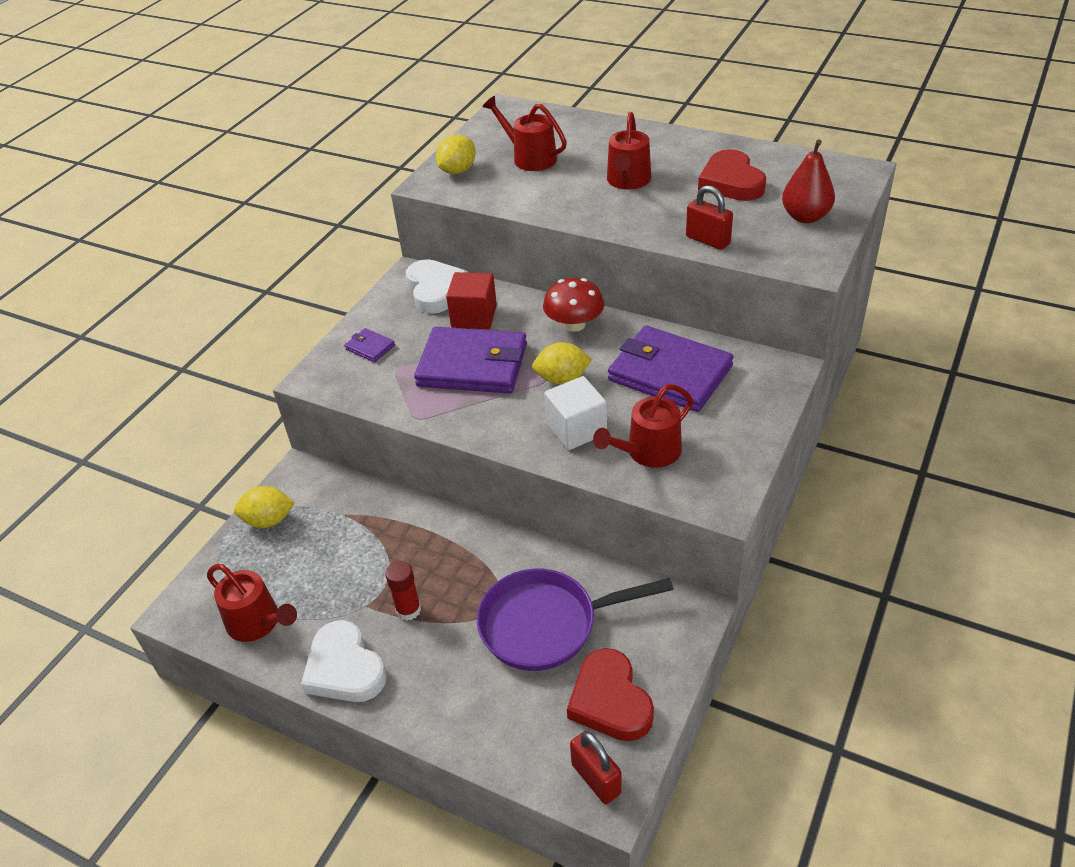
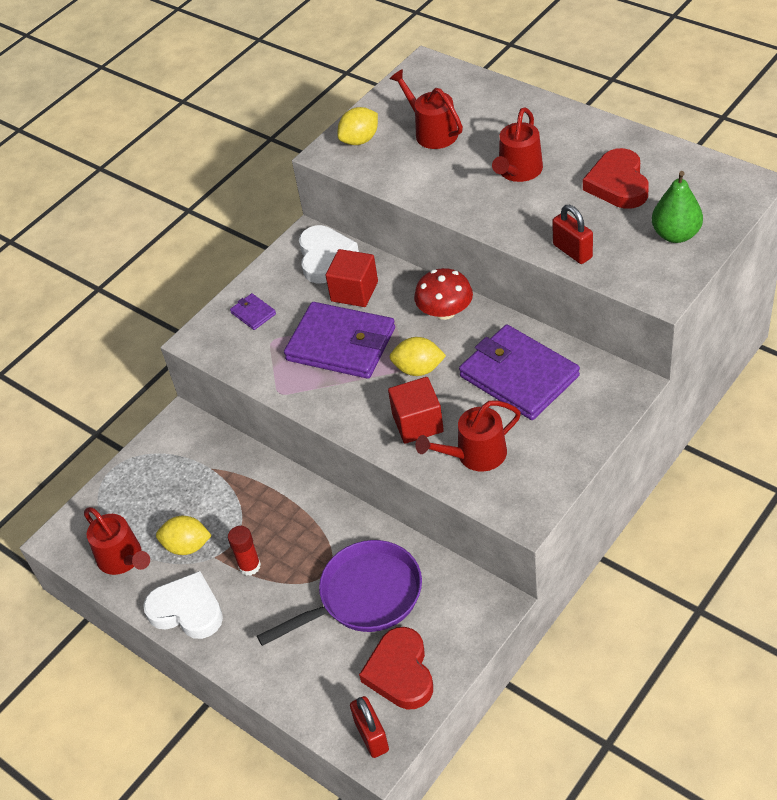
camera: 15 degrees right, 5 degrees up
yellow lemon [234,486,295,528] -> yellow lemon moved to [156,516,212,555]
white heart [301,620,387,702] -> white heart turned 135 degrees clockwise [143,571,223,639]
purple pan [477,568,674,671] -> purple pan turned 150 degrees clockwise [257,540,422,646]
white cube [544,376,607,450] -> red cube [388,377,444,444]
red pear [782,139,835,223] -> green pear [652,171,703,243]

